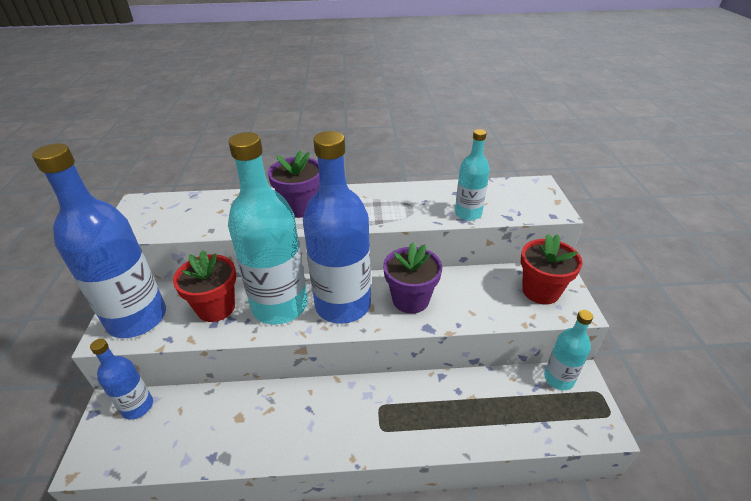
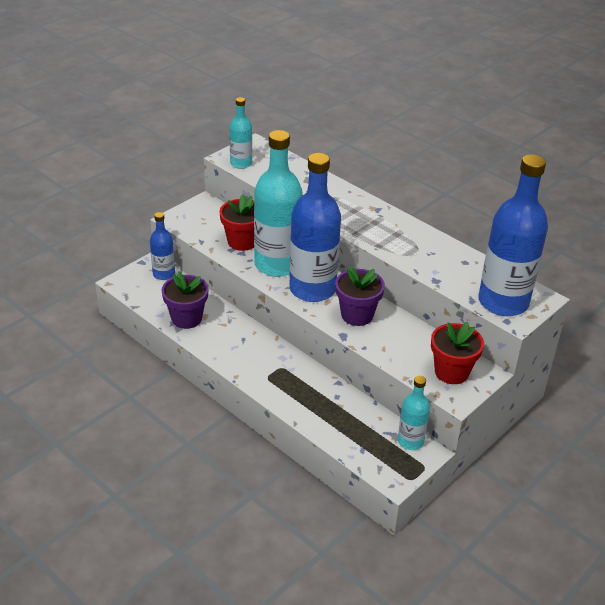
camera: 45 degrees right, 0 degrees up
blue bottle [32,144,166,338] -> blue bottle moved to [478,154,548,316]
purple flower pot [268,150,319,218] -> purple flower pot moved to [161,271,209,329]
turquoise bottle [455,129,490,221] -> turquoise bottle moved to [229,97,252,169]

